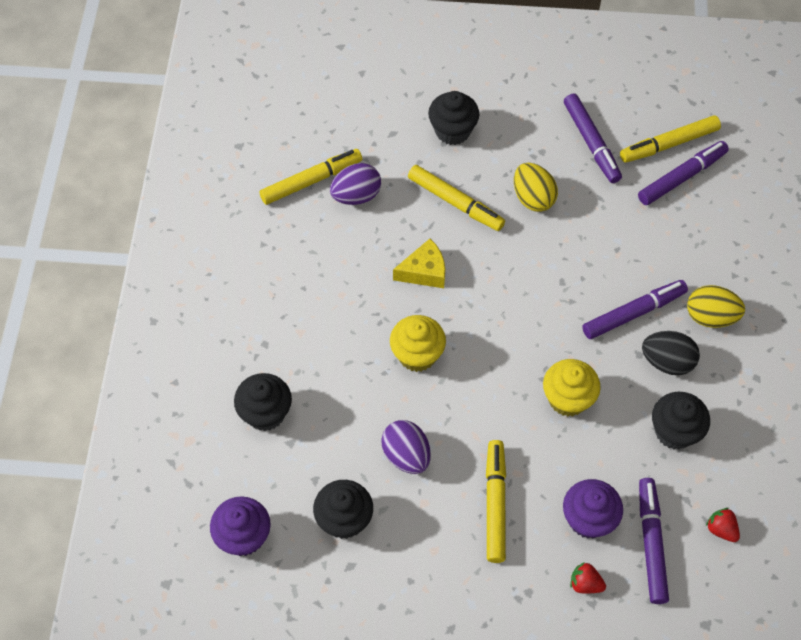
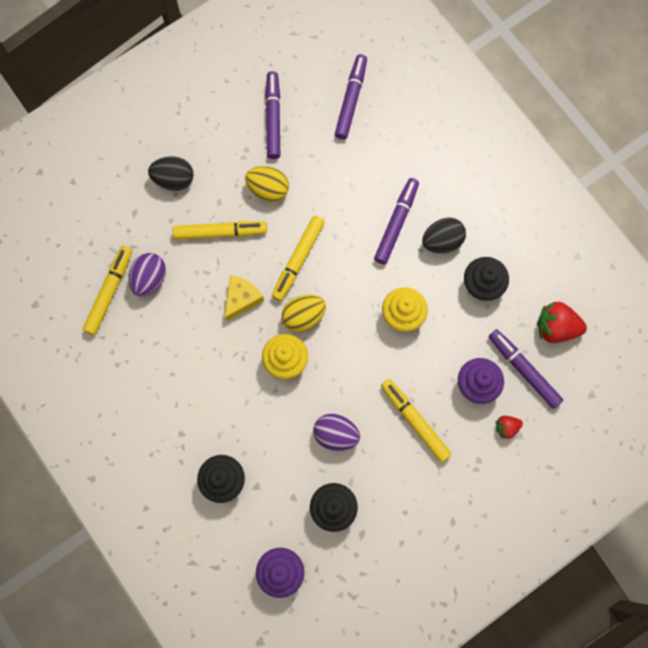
camera: 40 degrees left, 15 degrees up
black cupcake [428,91,480,145] -> black egg [148,156,193,191]
purple marker [564,93,622,183] -> purple marker turned 120 degrees counterclockwise [265,71,280,159]
yellow marker [620,115,721,163] -> yellow marker moved to [272,216,325,301]
yellow egg [687,285,745,328] -> yellow egg moved to [282,295,326,332]
red strawberry [706,508,740,542] -> red strawberry [537,301,587,343], size x1.81

